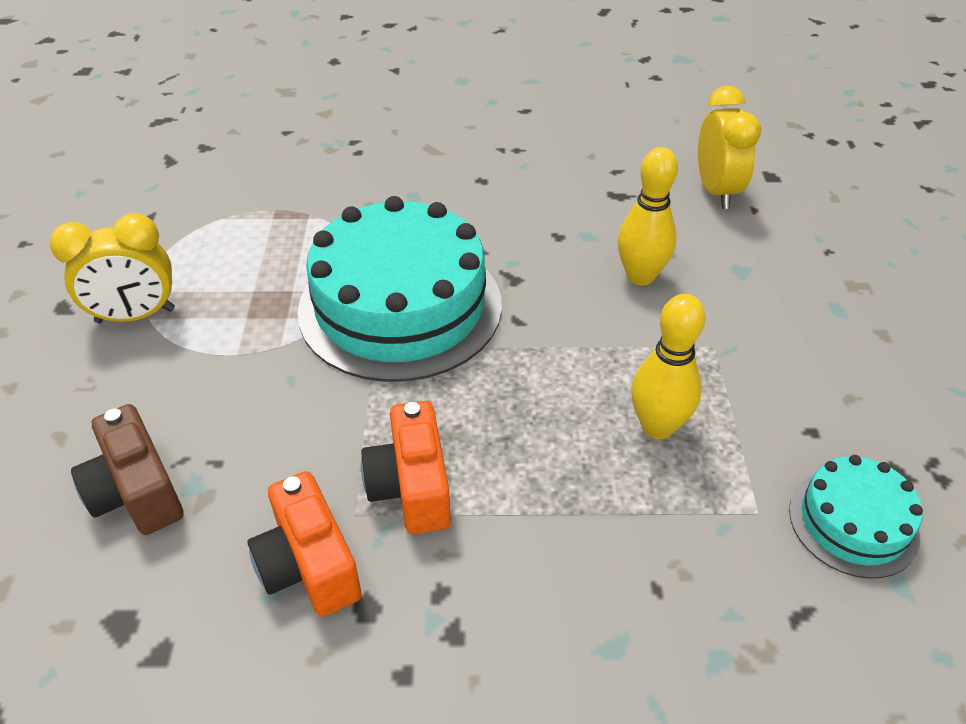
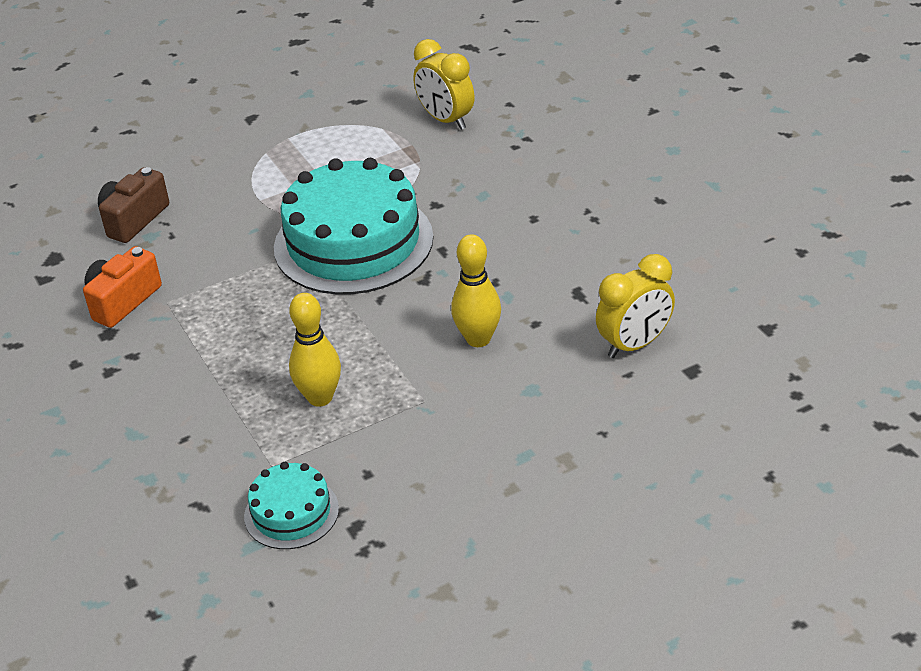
camera: 65 degrees right, 5 degrees down
yellow clock [50,213,175,323] -> yellow clock moved to [413,39,474,130]
orange camera [361,401,451,534] -> none

